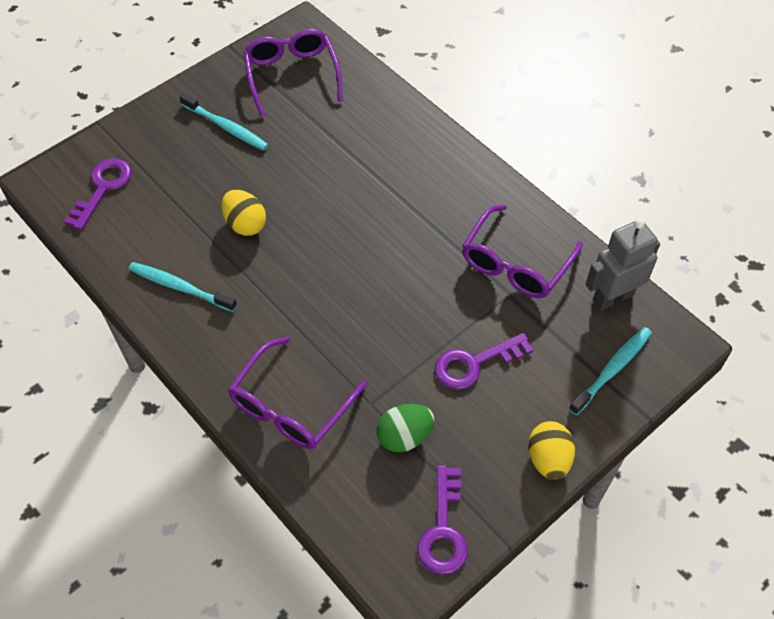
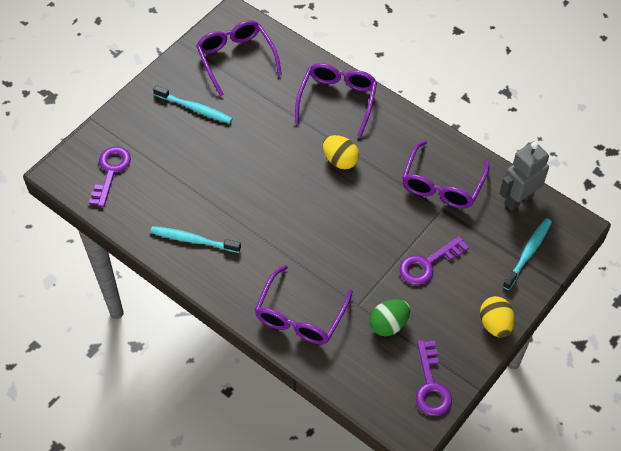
camera: 10 degrees left, 0 degrees up
yellow egg [221,190,266,236] -> yellow egg moved to [323,135,359,169]
none -> purple glasses [295,63,377,137]

